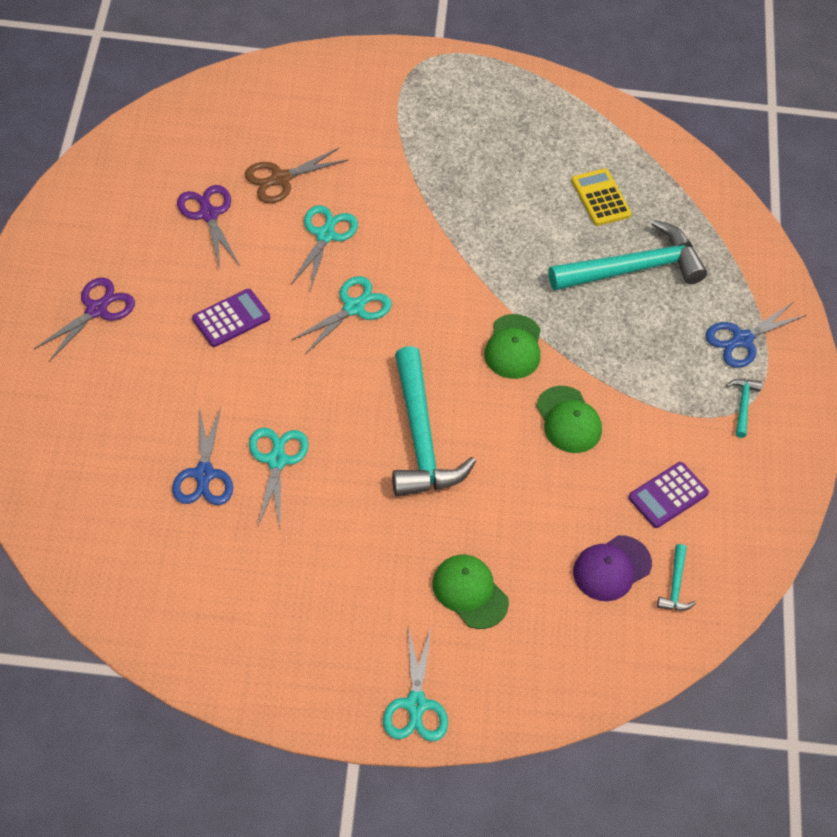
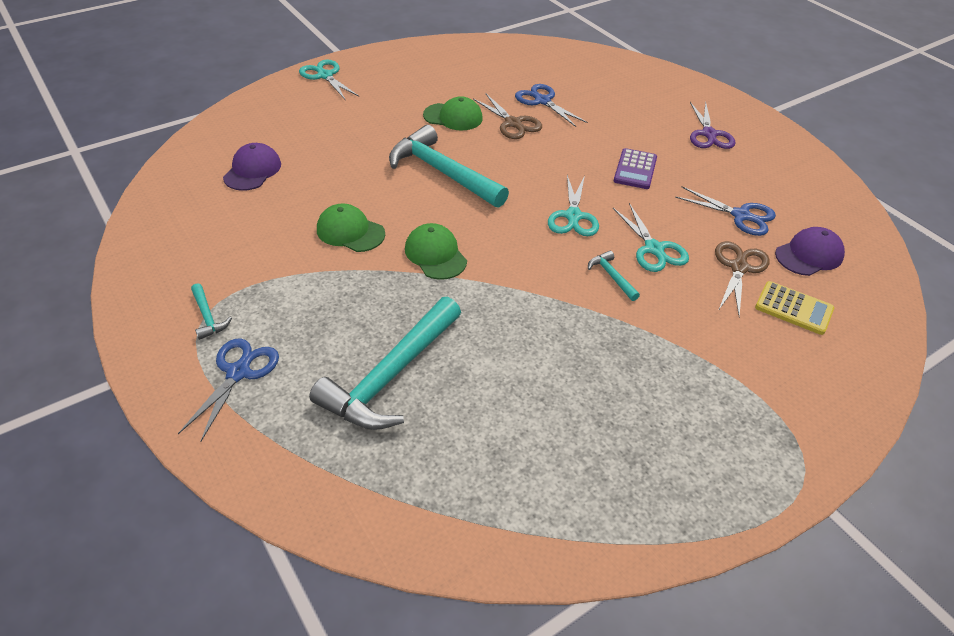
camera: 145 degrees right, 10 degrees down
purple scissors [177,185,240,268] -> blue scissors [675,187,776,236]
turquoise scissors [249,427,309,526] -> brown scissors [473,93,542,139]
green cap [432,555,509,629] -> green cap moved to [423,96,483,131]
yellow calculator [571,168,631,226] -> yellow calculator moved to [755,281,834,335]
purple calculator [628,462,709,528] -> none
turquoise hammer [657,544,696,611] -> turquoise hammer moved to [588,251,640,301]
none -> purple cap [775,227,845,276]

